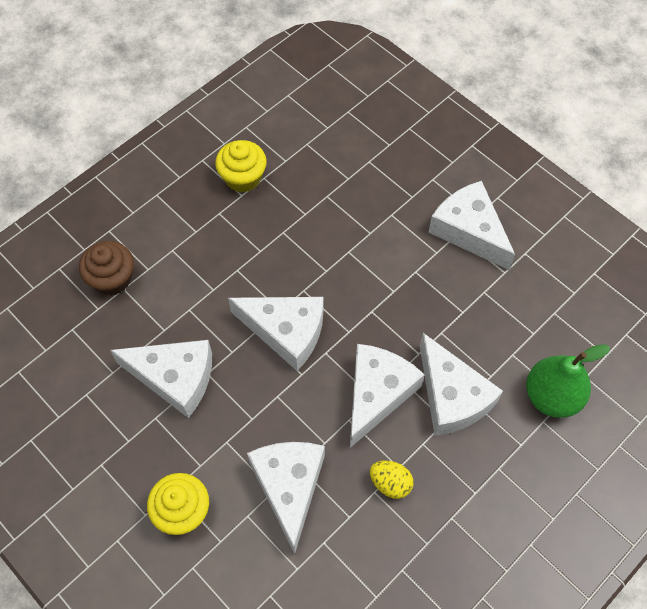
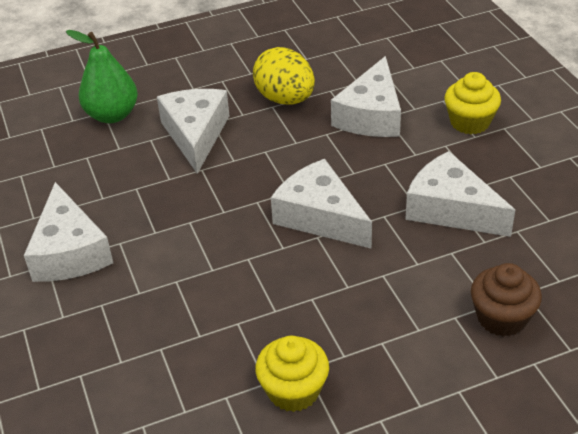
camera: 155 degrees left, 20 degrees down
white cheese [350,344,425,448] -> none
yellow egg [370,460,413,499] -> yellow egg [253,47,315,104], size x1.79

